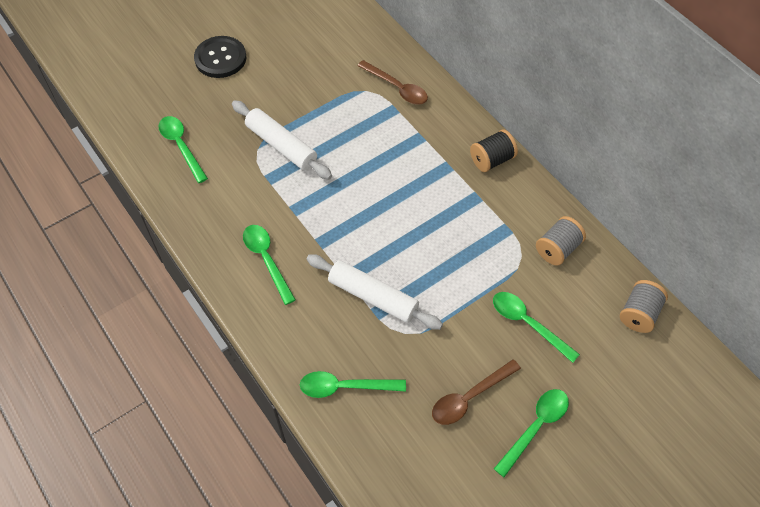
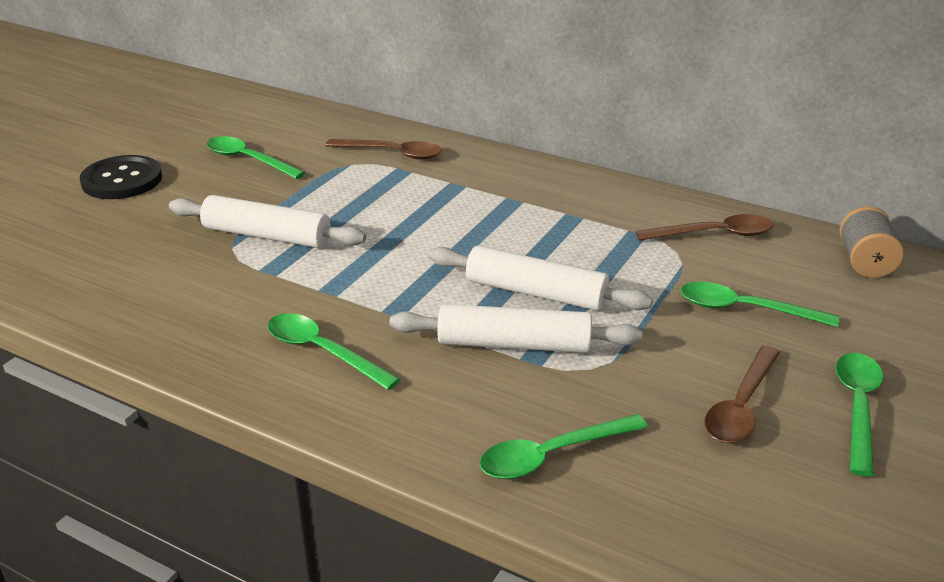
camera: 25 degrees left, 25 degrees down
green spoon [158,116,208,183] -> green spoon moved to [207,136,306,179]
black spool [470,130,518,172] -> none
grey spool [536,216,586,266] -> brown spoon [636,214,774,241]
none -> white rolling pin [428,246,653,311]

